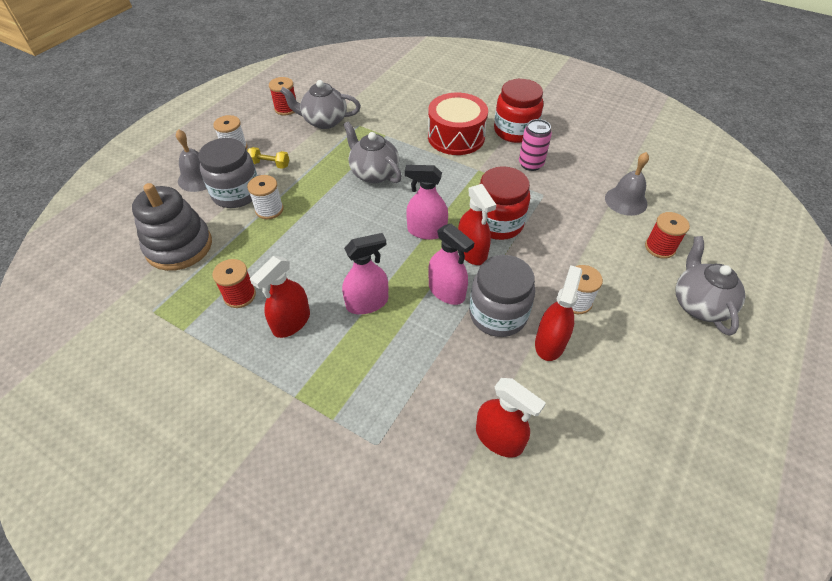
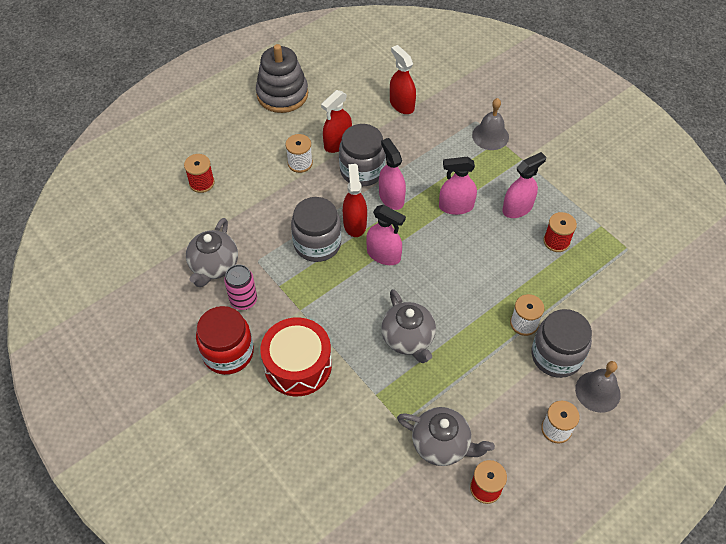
camera: 160 degrees left, 5 degrees up
grey stacking toy [132,183,212,271] -> grey stacking toy moved to [256,44,308,113]
yellow dumbbell [247,147,289,169] -> none
red spray bottle [250,256,310,338] -> pink spray bottle [502,152,546,218]
red jar [480,166,530,240] -> grey jar [291,197,341,262]
grey bell [605,152,649,216] -> grey bell moved to [472,98,509,150]
grey teapot [675,236,746,336] -> grey teapot moved to [186,218,238,287]

